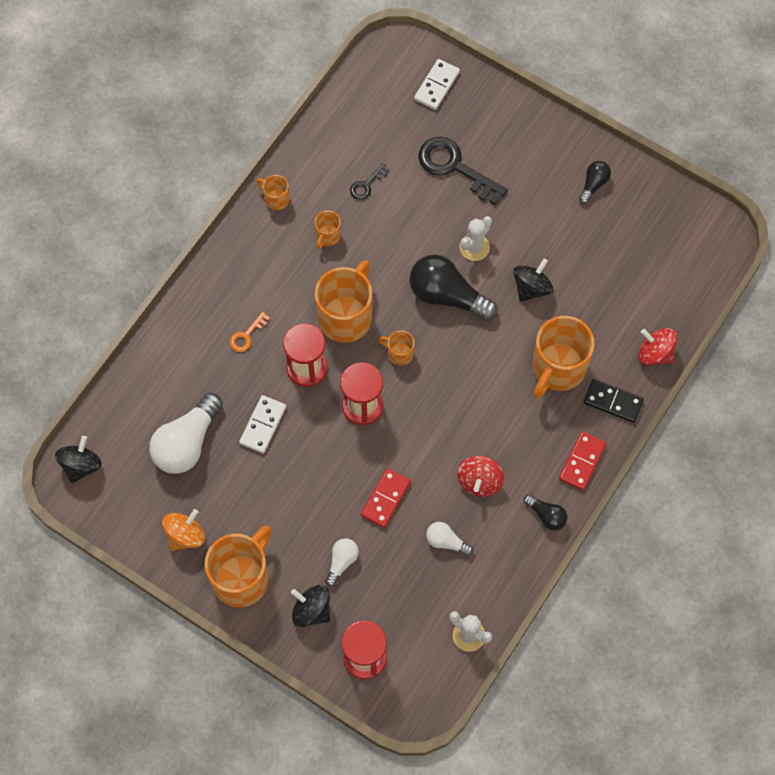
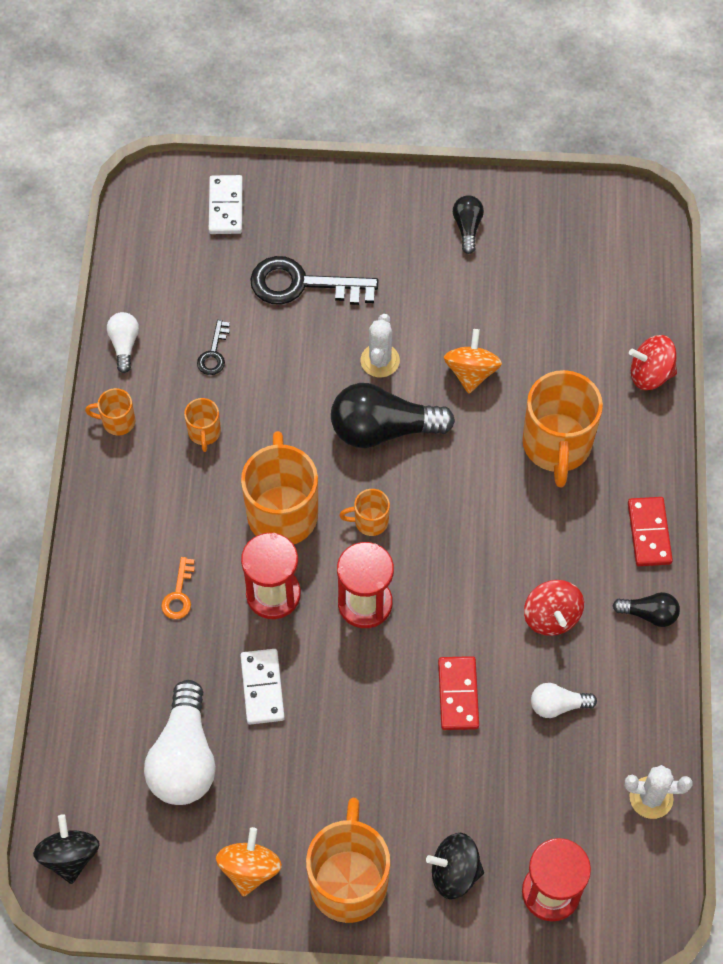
camera: 30 degrees left, 5 degrees down
white light bulb [325,538,359,587] -> white light bulb moved to [107,312,139,373]
black spinning top [513,259,553,302] -> orange spinning top [444,329,502,394]
black domino [583,379,644,423] -> none

